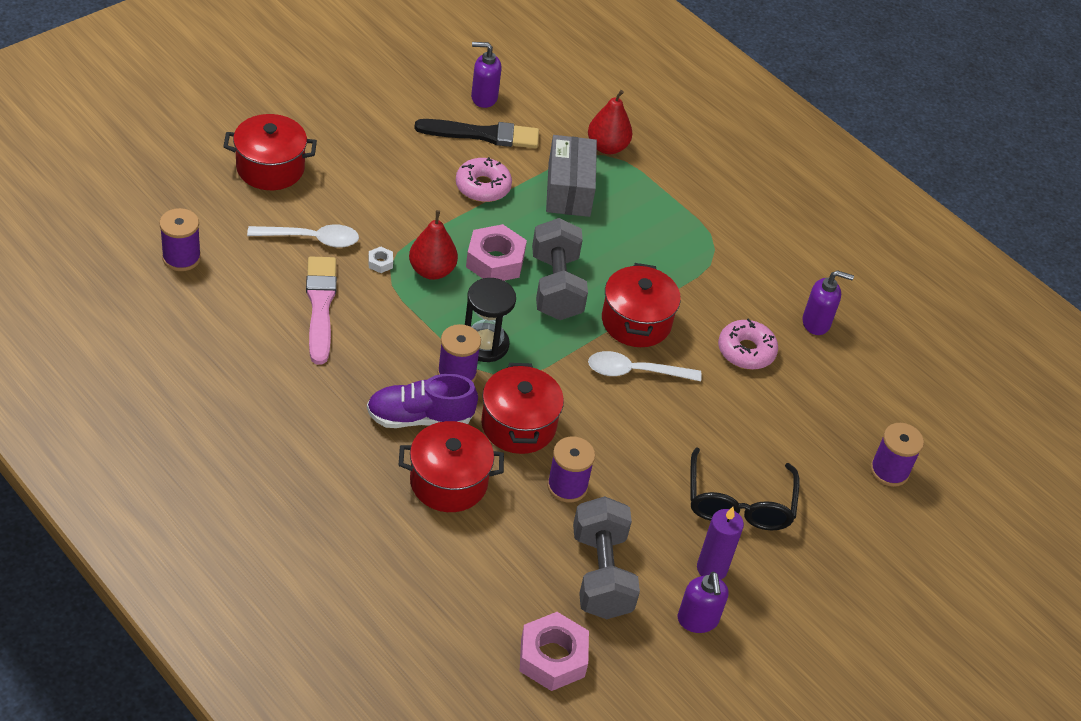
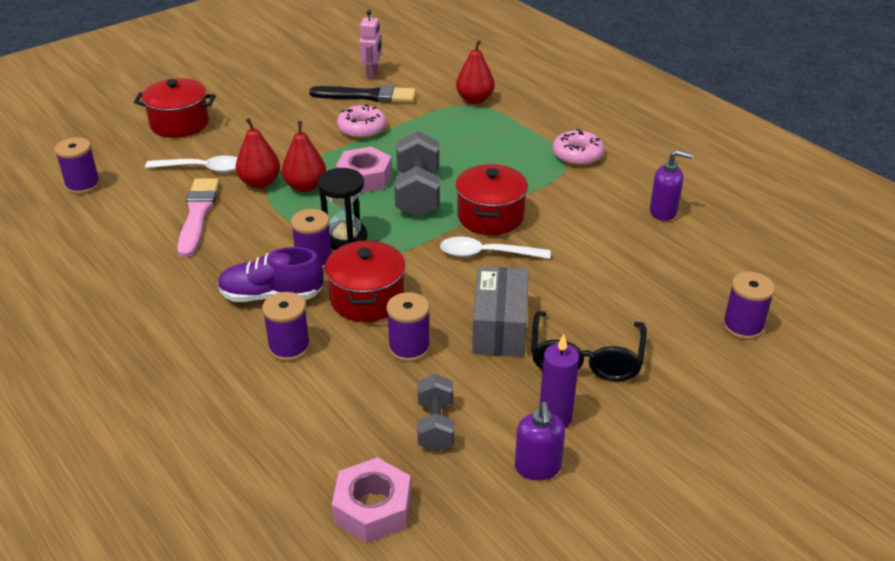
camera: 10 degrees right, 10 degrees down
white nut [368,247,393,273] -> red pear [236,118,280,188]
red pot [399,421,504,512] -> purple spool [262,292,310,362]
purple soap dispenser [471,42,502,108] -> pink robot [360,10,382,79]
grey box [546,135,597,217] -> grey box moved to [472,266,529,357]
grey dumbbell [573,496,640,619] -> grey dumbbell [417,374,454,452], size x0.62
pink donut [718,318,778,370] -> pink donut moved to [553,129,604,166]

